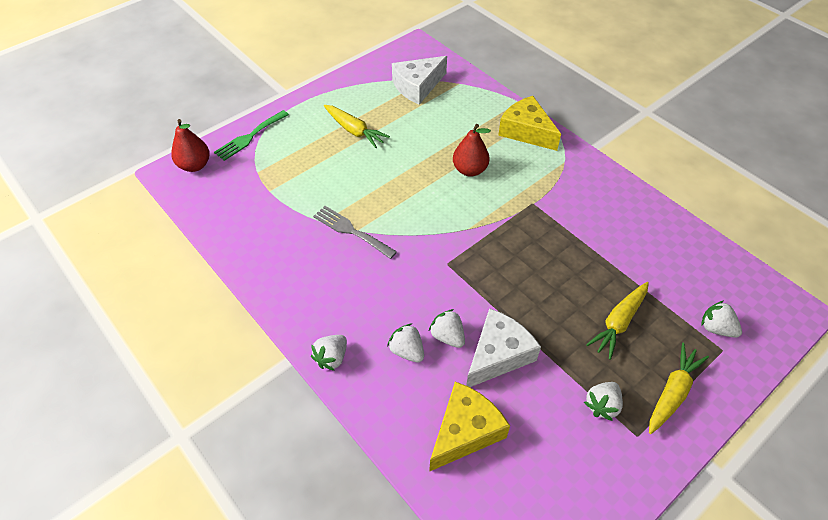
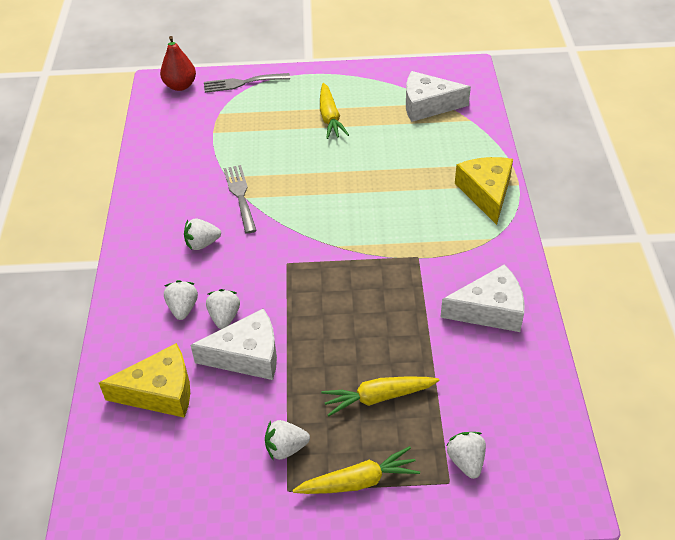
camera: 40 degrees right, 5 degrees down
green fork [214,110,289,161] -> grey fork [204,73,290,93]
white strawberry [311,335,347,371] -> white strawberry moved to [184,219,221,250]
red pear [453,124,491,177] -> none
none -> white cheese [440,264,525,332]

